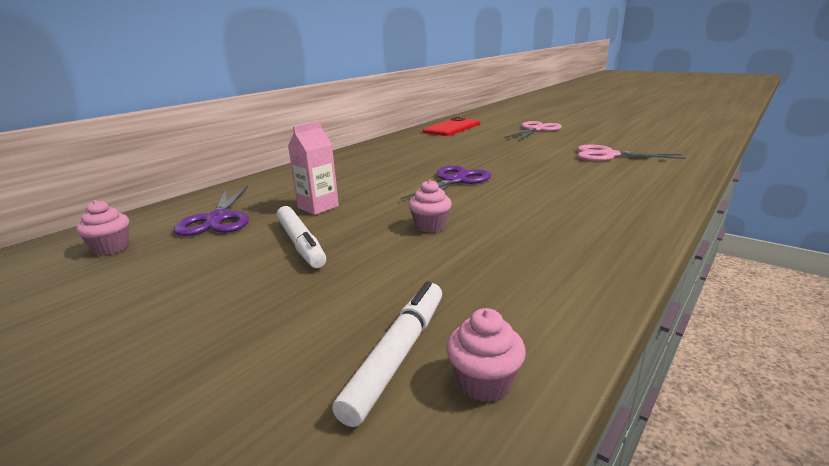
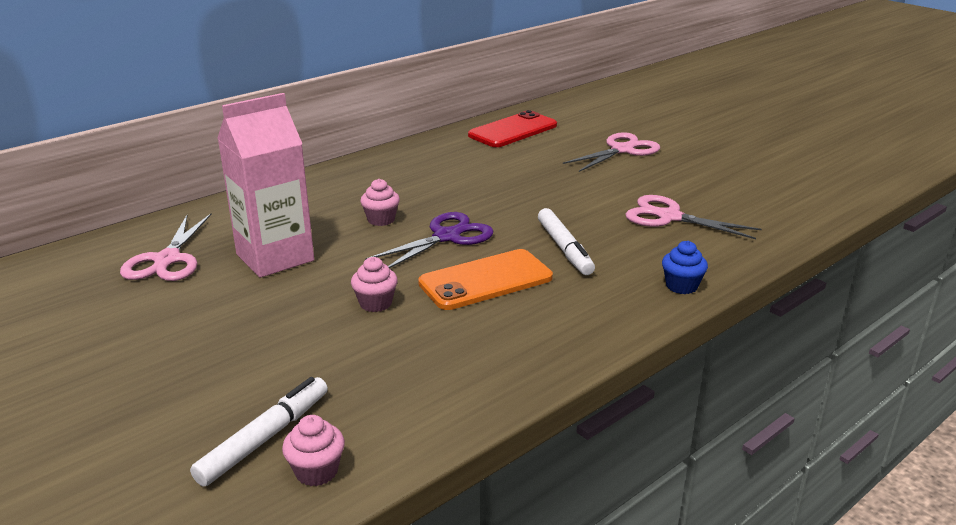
camera: 10 degrees right, 5 degrees up
pink cupcake [76,200,129,255] -> pink cupcake moved to [360,179,400,226]
purple scissors [174,185,249,236] -> pink scissors [120,214,212,281]
white marker [277,206,326,268] -> white marker moved to [538,208,595,275]
pink carton [288,121,339,215] -> pink carton [217,93,314,278], size x1.77
none -> orange phone [418,249,553,310]
none -> blue cupcake [662,241,708,294]

